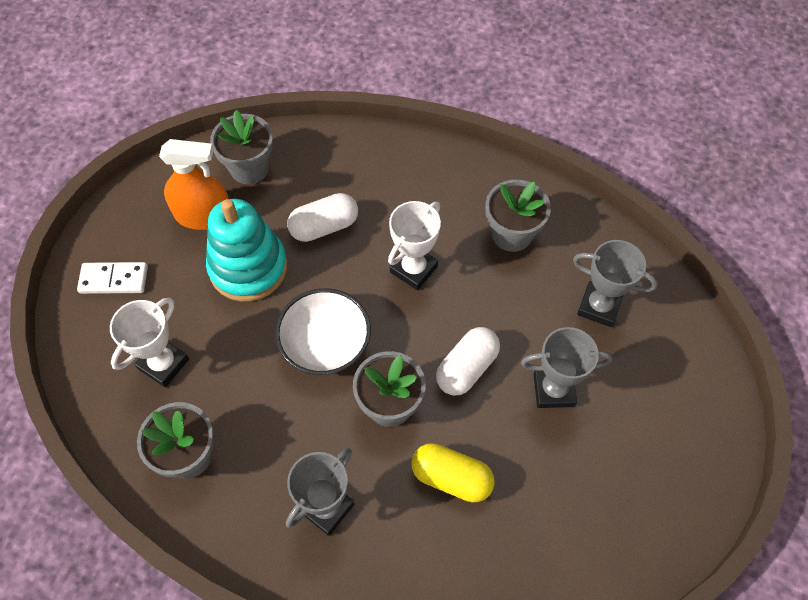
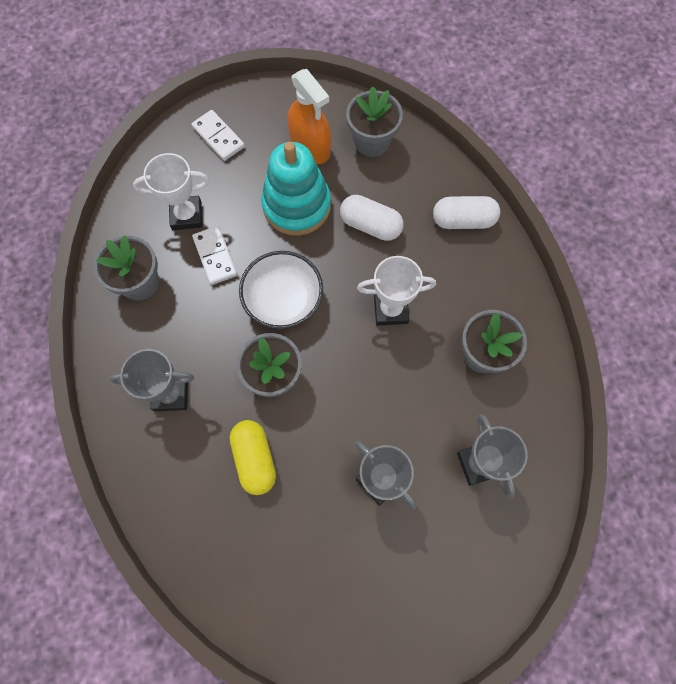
camera: 50 degrees right, 10 degrees up
white capsule [436,327,500,395] -> white capsule moved to [433,196,500,229]
none -> white domino [192,226,238,285]

